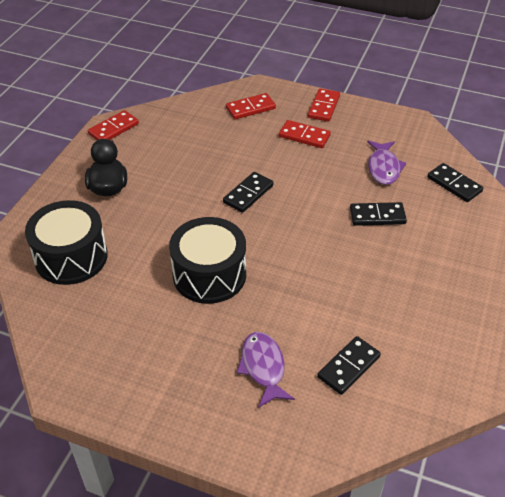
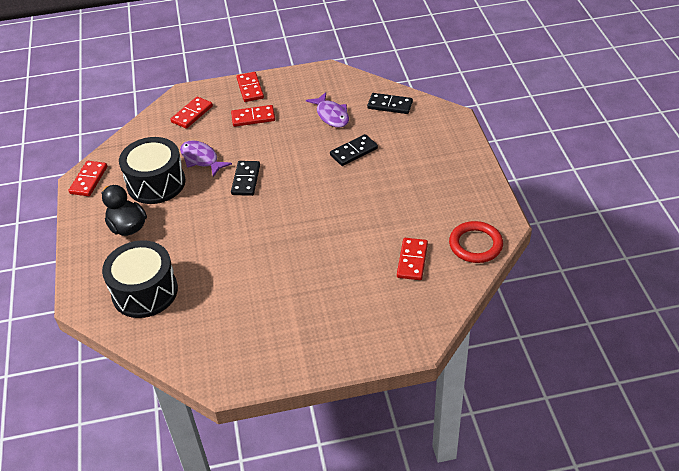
camera: 30 degrees left, 0 degrees up
black drum [169,217,246,304] -> black drum moved to [119,137,186,204]
purple fish [237,332,295,408] -> purple fish moved to [180,140,232,177]
black domino [317,336,381,395] -> red domino [397,238,428,280]
none -> red ring [449,221,503,263]

